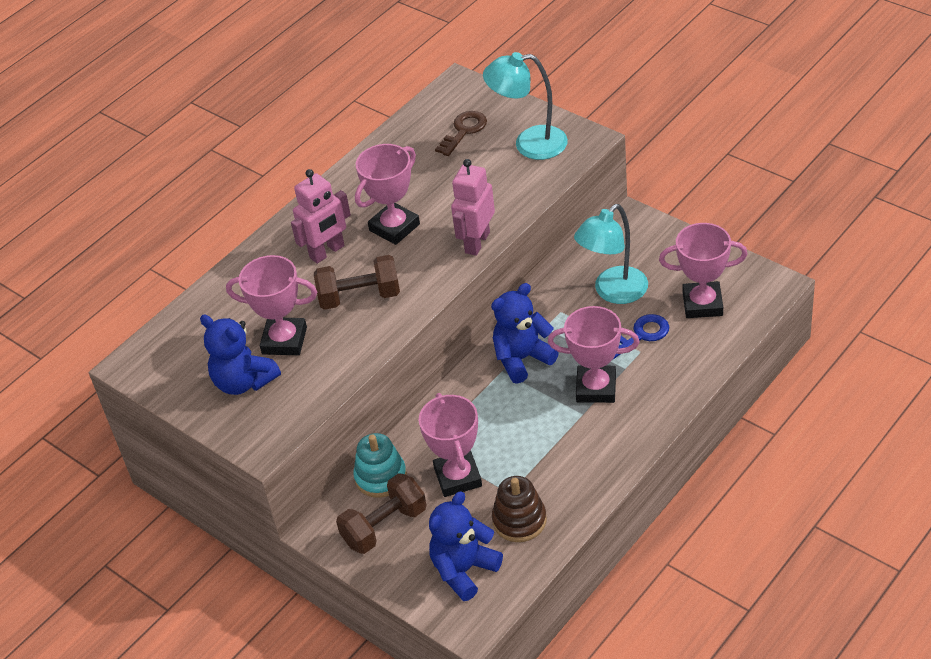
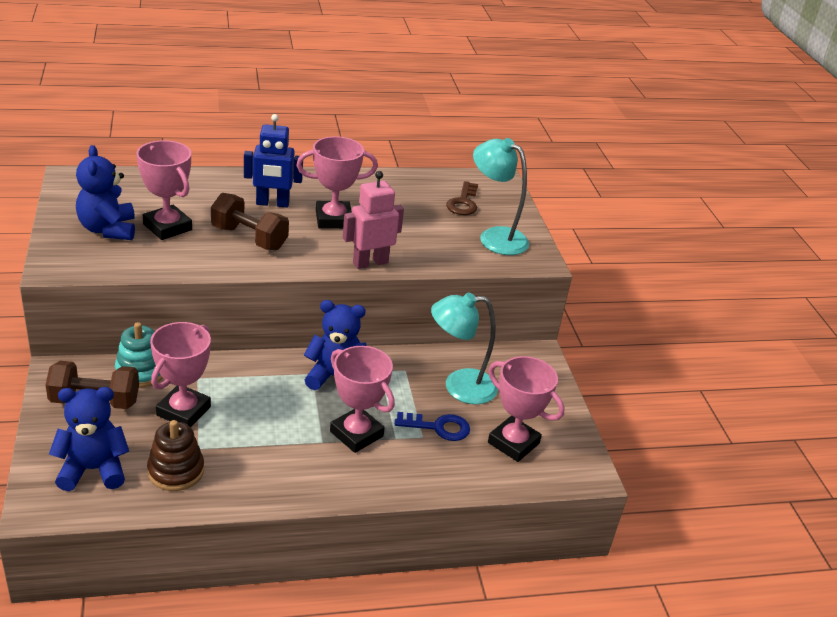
camera: 30 degrees right, 10 degrees down
pink robot [291,169,351,264] -> blue robot [244,114,303,208]
brown key [435,111,487,156] -> brown key turned 120 degrees clockwise [446,181,478,215]

